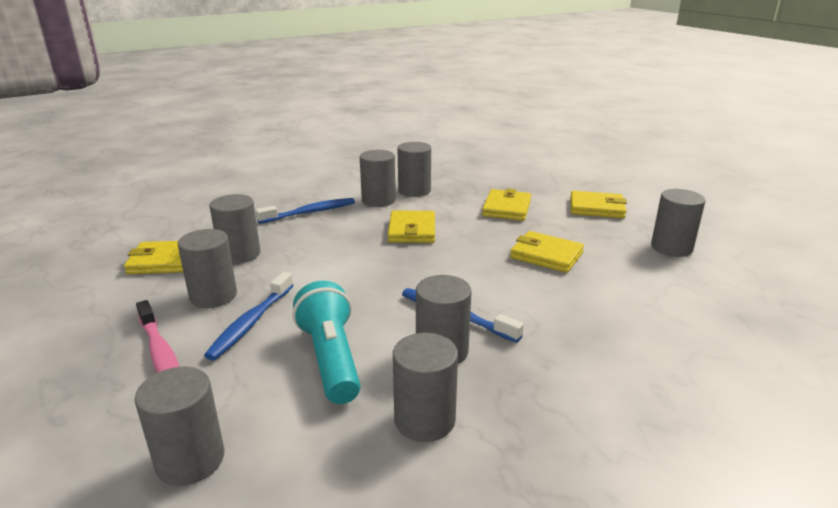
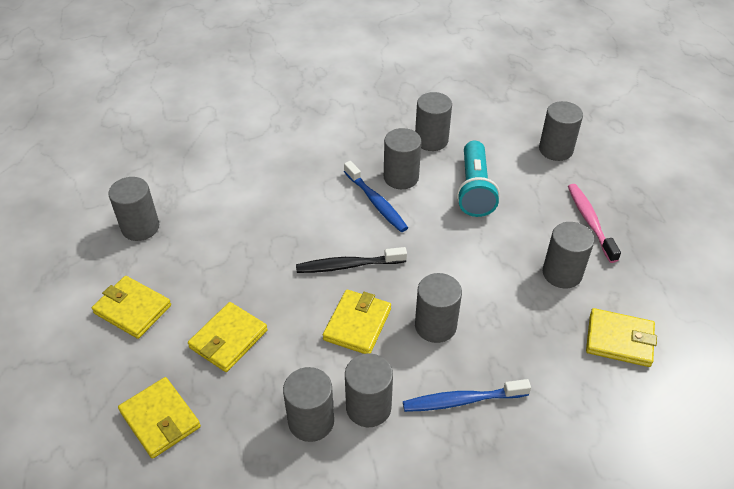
camera: 160 degrees left, 20 degrees up
blue toothbrush [204,272,294,361] -> none
grey cylinder [210,194,260,264] -> grey cylinder moved to [415,273,462,343]
yellow wallet [510,231,584,273] -> yellow wallet moved to [118,377,201,459]
none -> black toothbrush [296,247,407,273]

